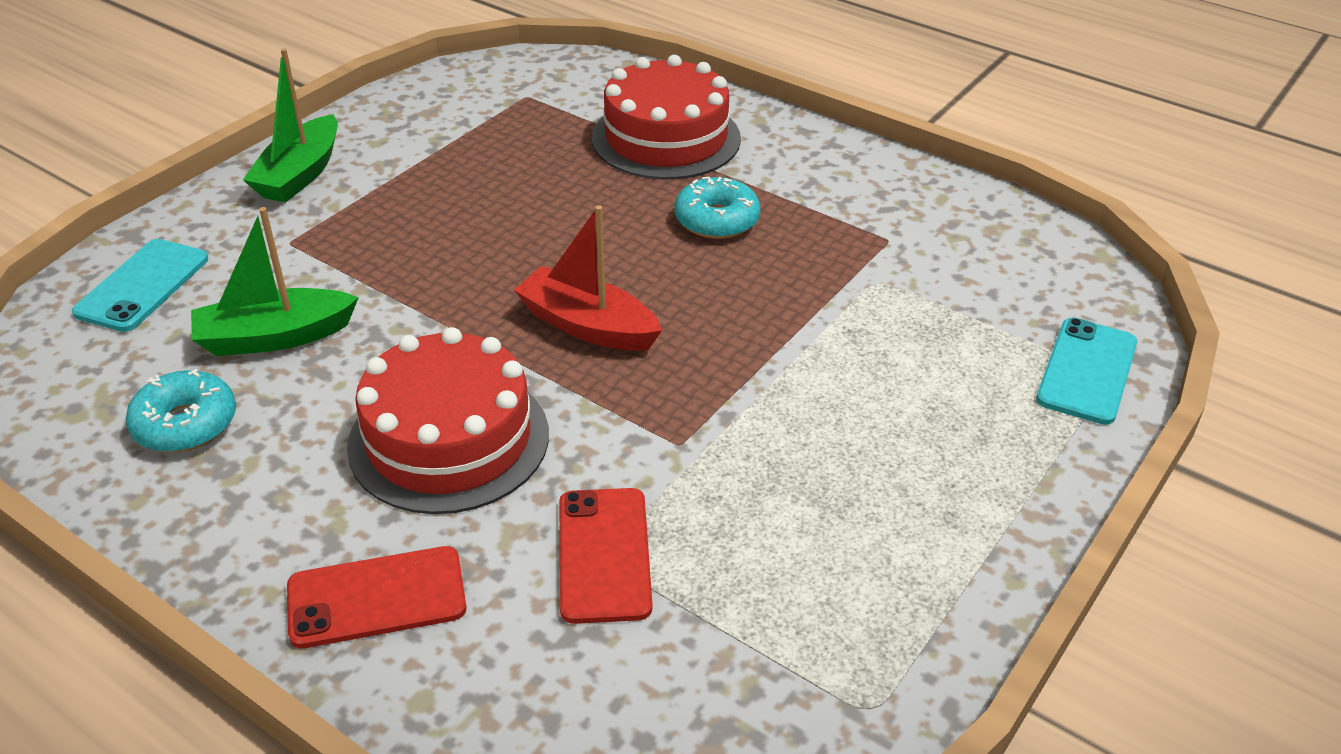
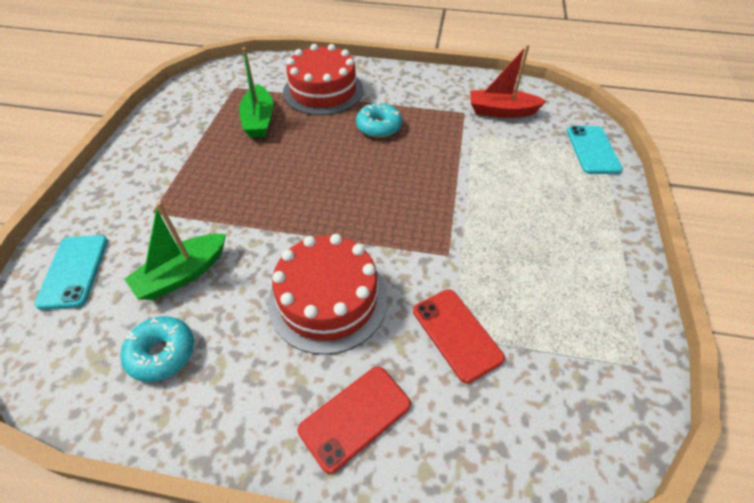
camera: 25 degrees left, 10 degrees up
green boat [243,48,338,203] -> green boat moved to [239,48,273,138]
red boat [514,205,662,351] -> red boat moved to [470,44,546,118]

